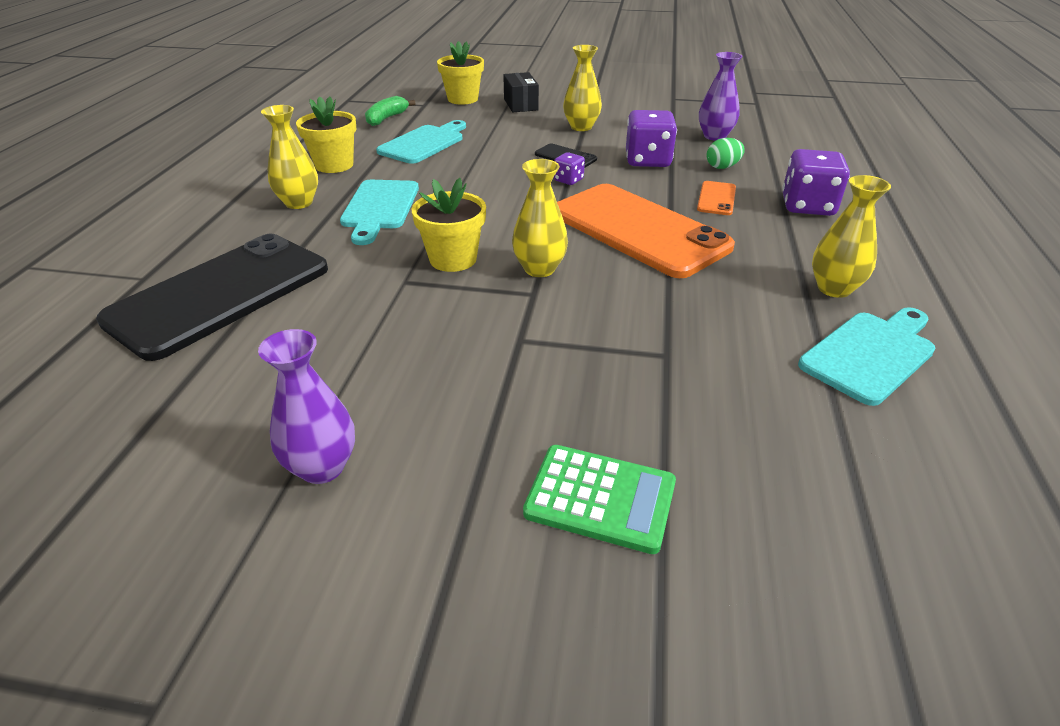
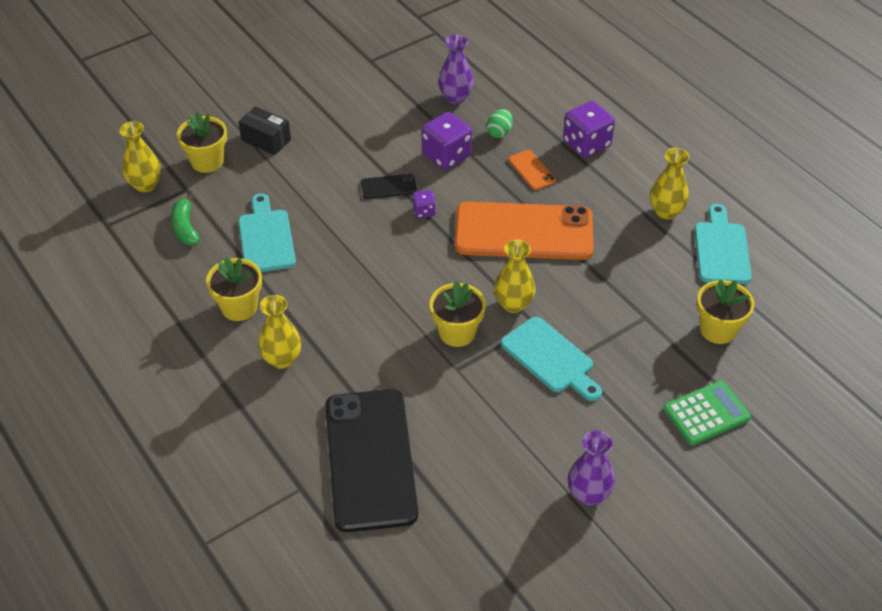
camera: 45 degrees left, 10 degrees up
turquoise cutting board [340,180,419,245] -> turquoise cutting board moved to [501,317,602,401]
yellow vase [563,45,602,131] -> yellow vase moved to [119,121,161,193]
none -> yellow flower pot [697,279,755,344]

